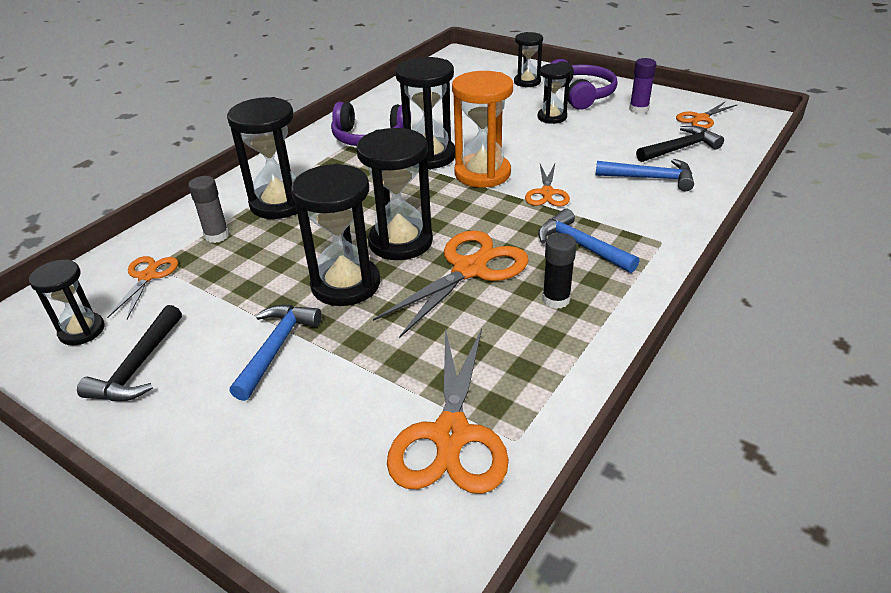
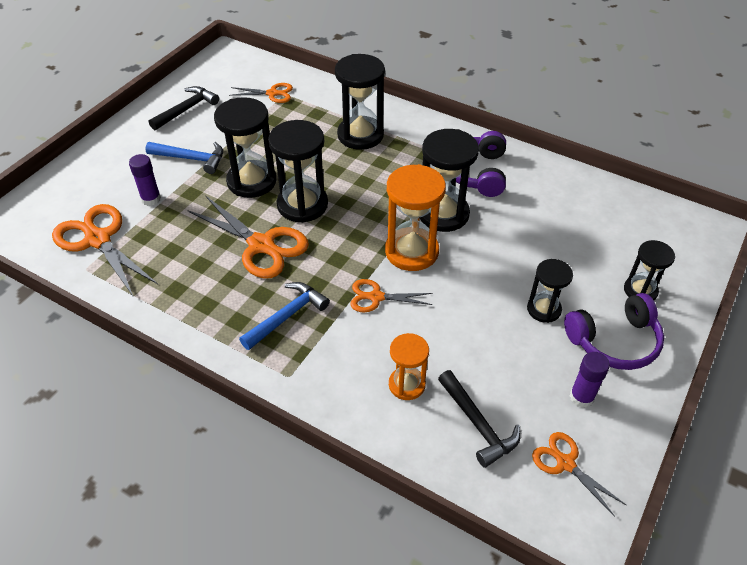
camera: 85 degrees right, 10 degrees up
black hourglass [29,259,105,345] -> none
black hammer [77,305,182,401] -> black hammer turned 120 degrees clockwise [149,86,219,130]
grey glue stick [188,176,229,243] -> none
orange scissors [387,328,509,494] -> orange scissors turned 45 degrees clockwise [52,204,158,296]
black glue stick [542,233,577,309] -> none
blue hammer [595,159,694,191] -> orange hourglass [389,333,429,400]
none -> purple glue stick [129,154,161,206]

